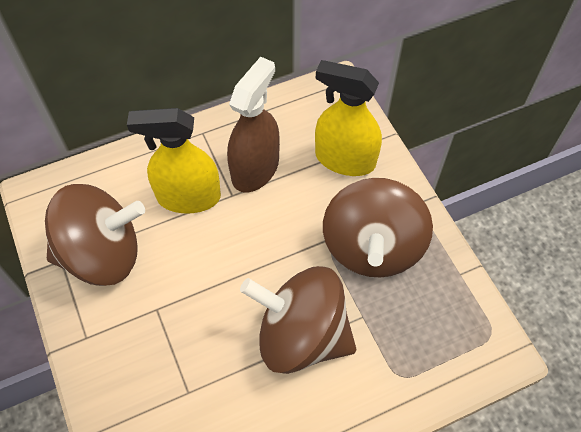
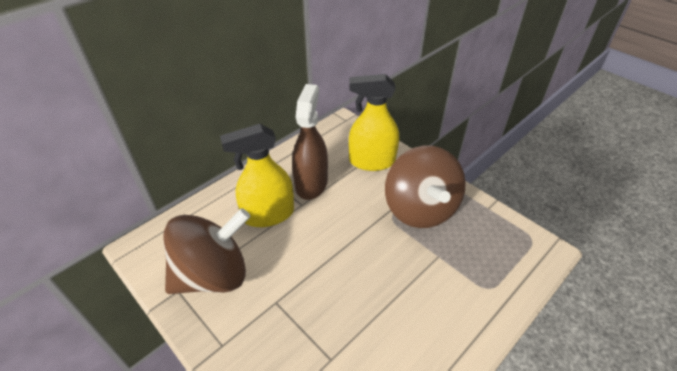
camera: 20 degrees left, 15 degrees down
brown spinning top [240,266,356,374] -> none

